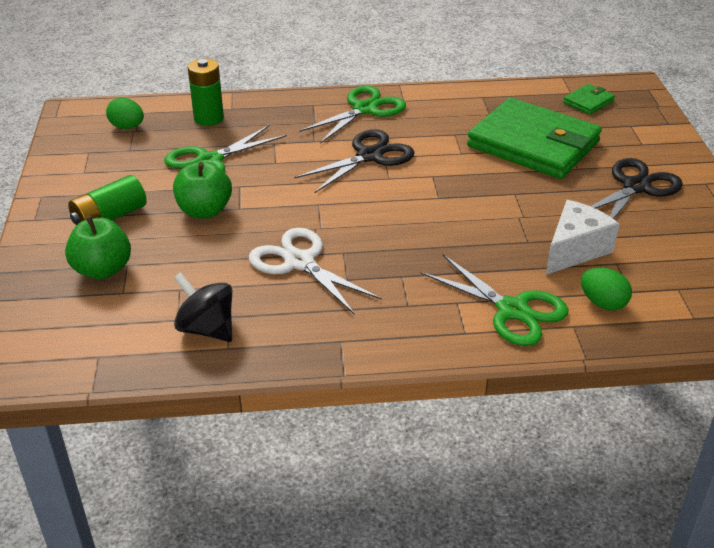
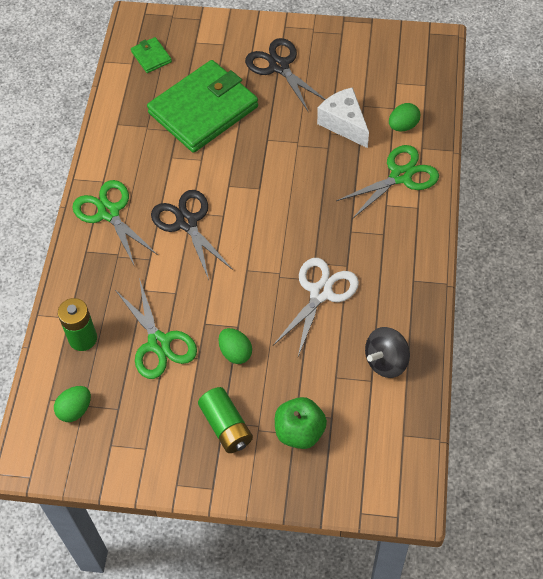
camera: 75 degrees left, 20 degrees up
green apple [173,161,232,219] -> green egg [219,328,252,364]
white scissors [249,228,381,315] -> white scissors turned 150 degrees clockwise [273,258,359,356]

